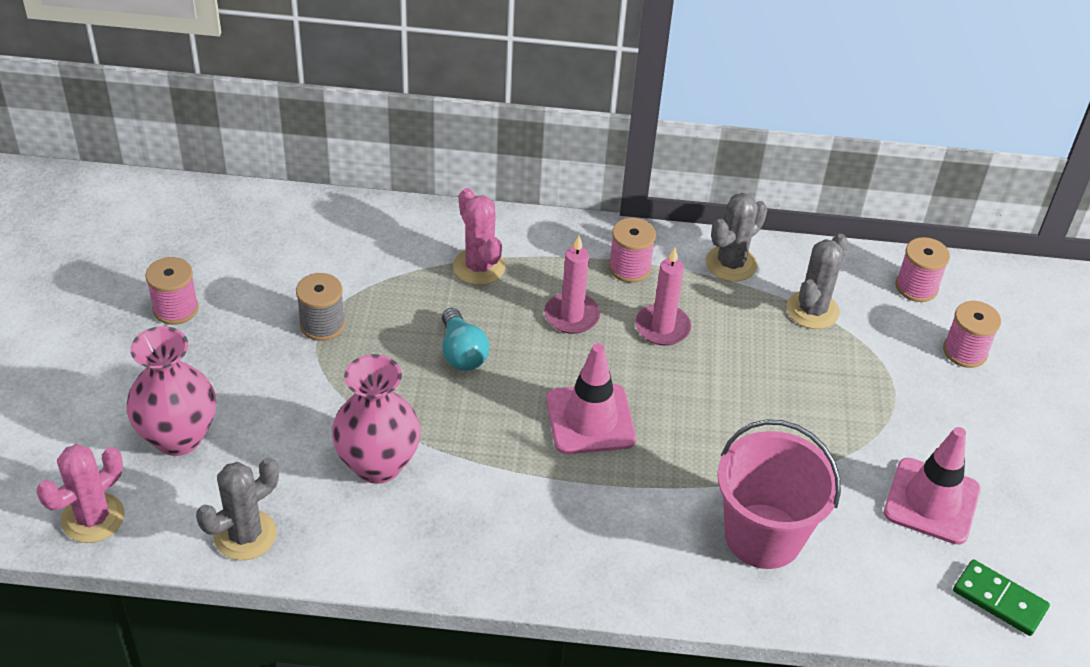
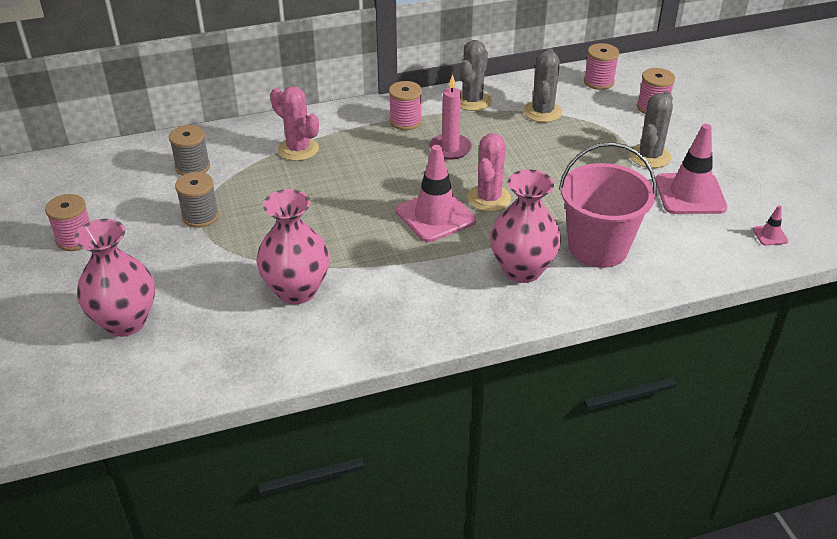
camera: 20 degrees left, 5 degrees down
pink cactus [37,444,124,543] -> pink cactus moved to [467,133,511,212]
grey cactus [196,458,279,560] -> grey cactus moved to [629,91,673,168]
turquoise light bulb [442,308,489,371] -> none
pink candle [544,236,600,334] -> none
green domino [953,559,1050,636] -> pink traffic cone [753,205,788,245]
none -> grey spool [169,125,210,176]
none -> pink vase [490,169,561,283]

